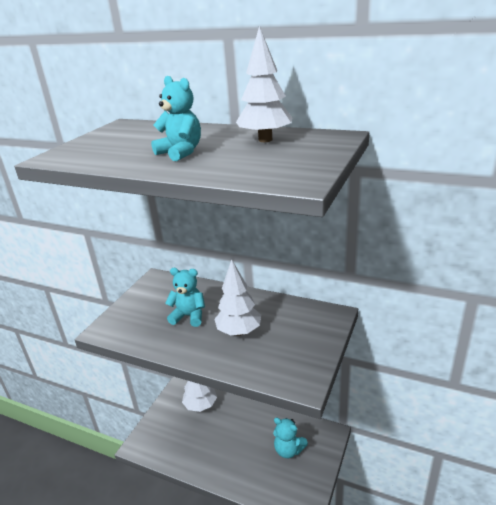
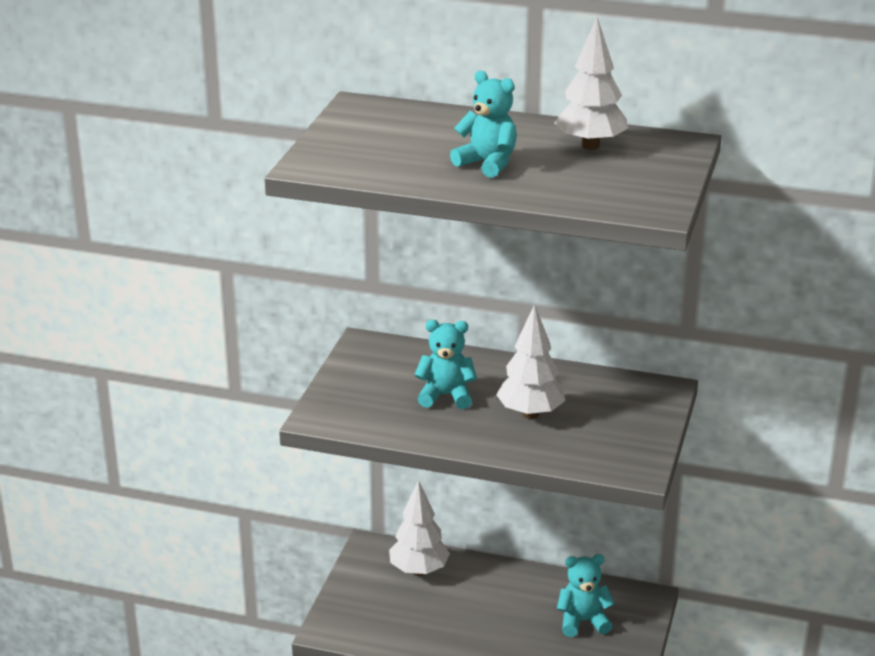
camera: 10 degrees left, 0 degrees up
turquoise teddy bear [273,418,308,458] -> turquoise teddy bear turned 150 degrees clockwise [557,554,615,637]

